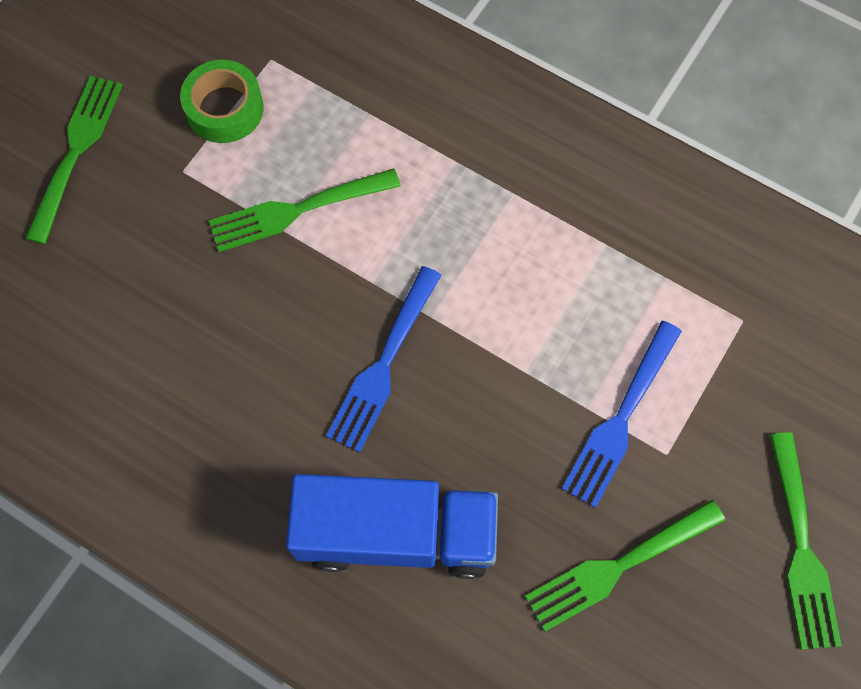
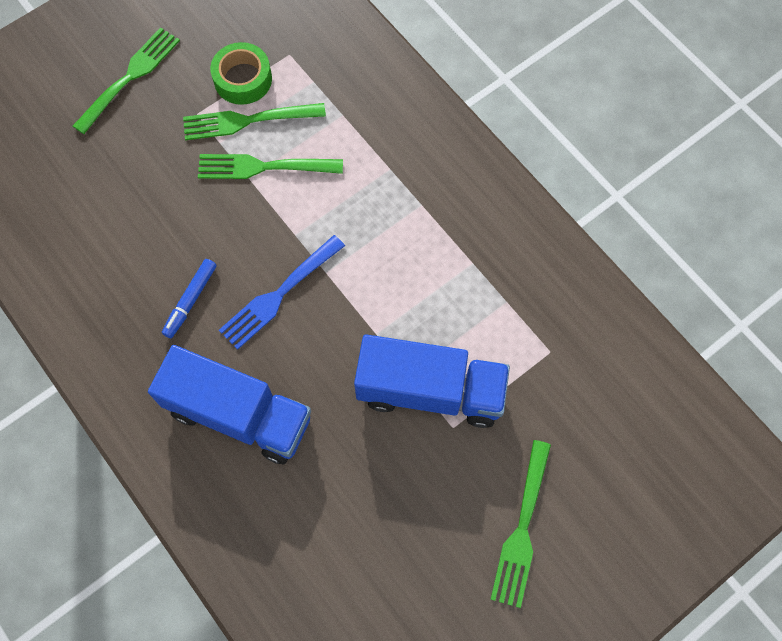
camera: 20 degrees right, 0 degrees up
green fork [525,500,725,632] -> green fork moved to [183,103,326,140]
blue fork [562,321,682,508] -> blue truck [354,334,510,428]
none -> blue marker [162,259,217,338]

